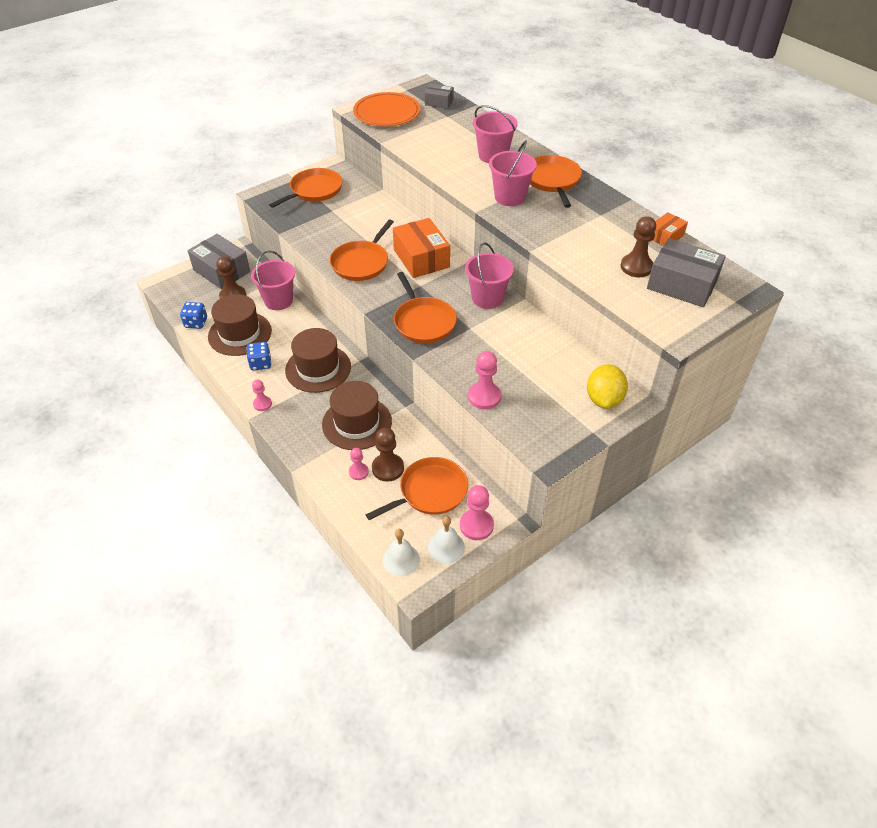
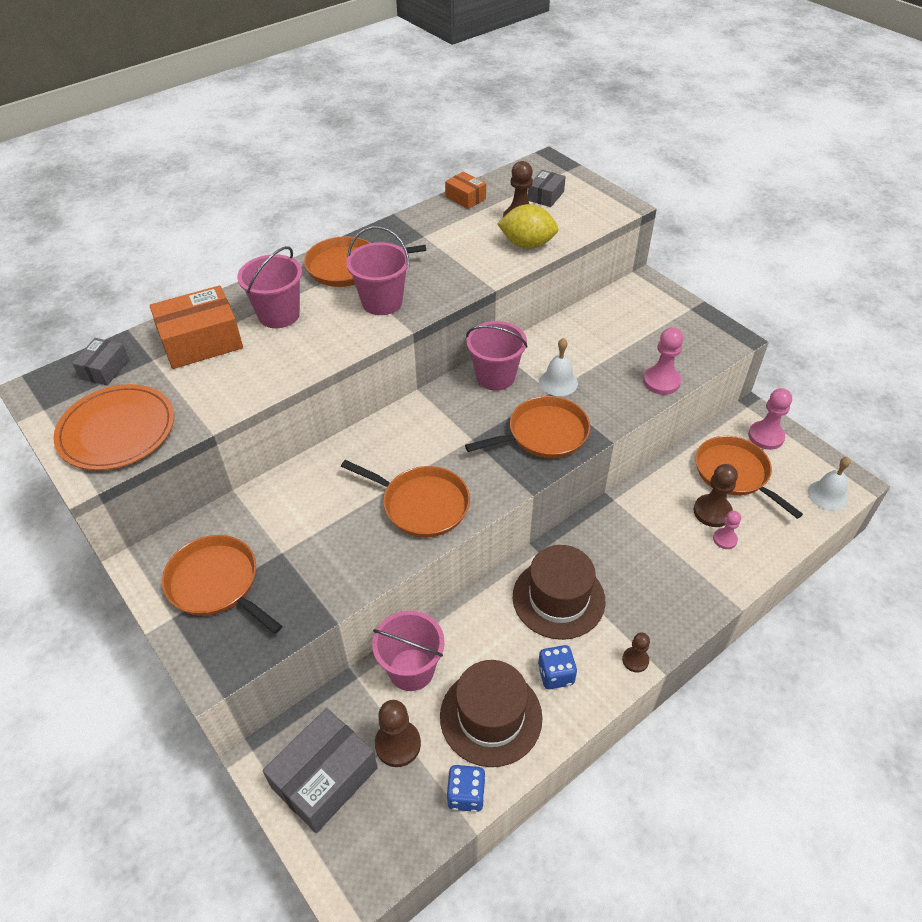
camera: 90 degrees left, 0 degrees up
pink pawn [252,380,272,411] -> brown pawn [622,633,650,672]
brown hat [322,381,392,450] -> none
orange box [393,218,450,278] -> orange box moved to [149,286,243,369]
white bell [428,516,465,564] -> white bell moved to [539,338,578,396]
yellow lemon [587,364,628,409] -> yellow lemon moved to [497,204,559,249]
grey box [647,238,726,307] -> grey box [528,170,566,207], size x0.54

